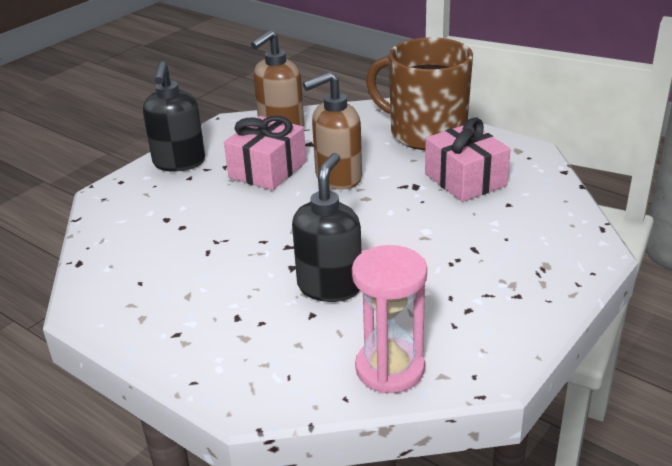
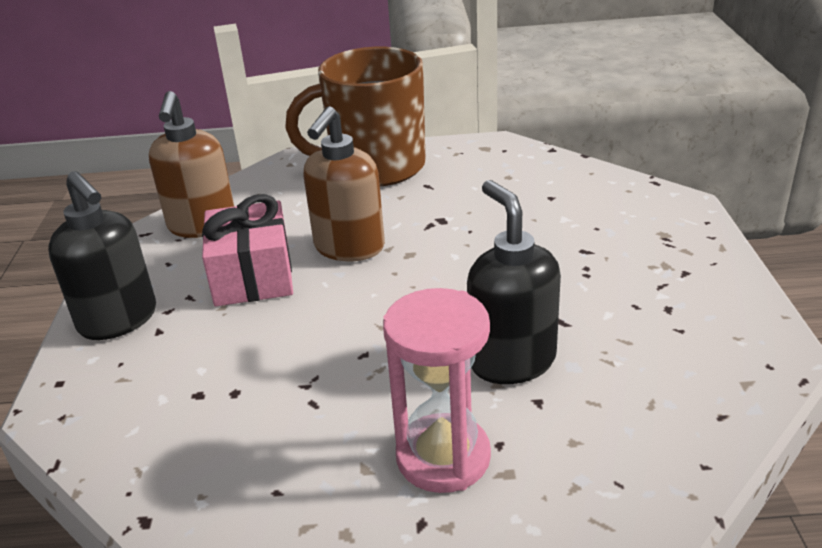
camera: 40 degrees left, 0 degrees up
pink hourglass [352,245,427,393] -> pink hourglass moved to [383,288,491,493]
pink gift [425,118,511,202] -> none

